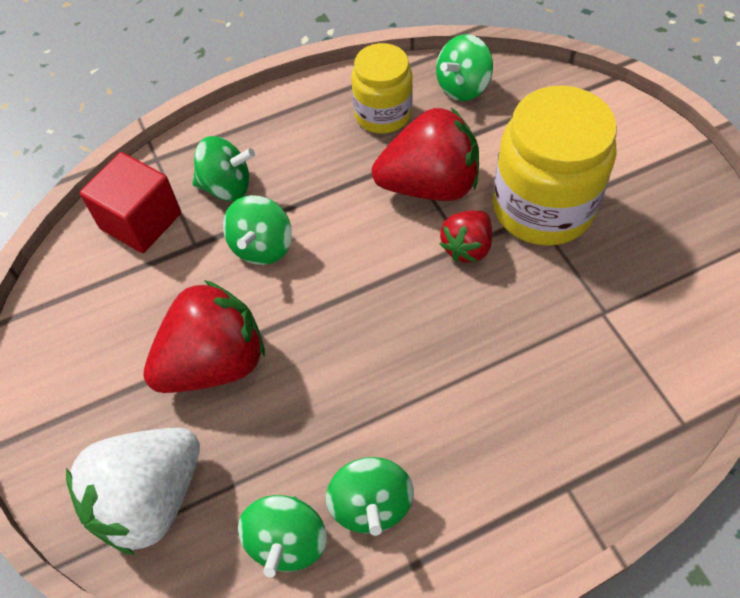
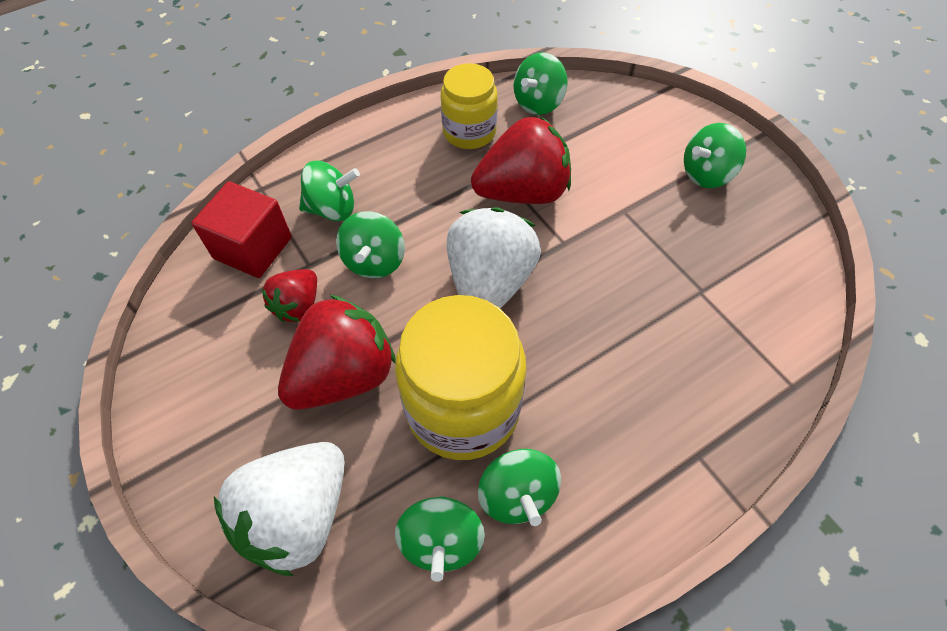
camera: 10 degrees left, 0 degrees up
red strawberry [440,211,492,263] -> red strawberry moved to [261,269,317,322]
yellow jar [492,85,617,246] -> yellow jar moved to [395,295,526,460]
none -> white strawberry [447,207,541,308]
none -> green spinning top [684,123,746,188]

